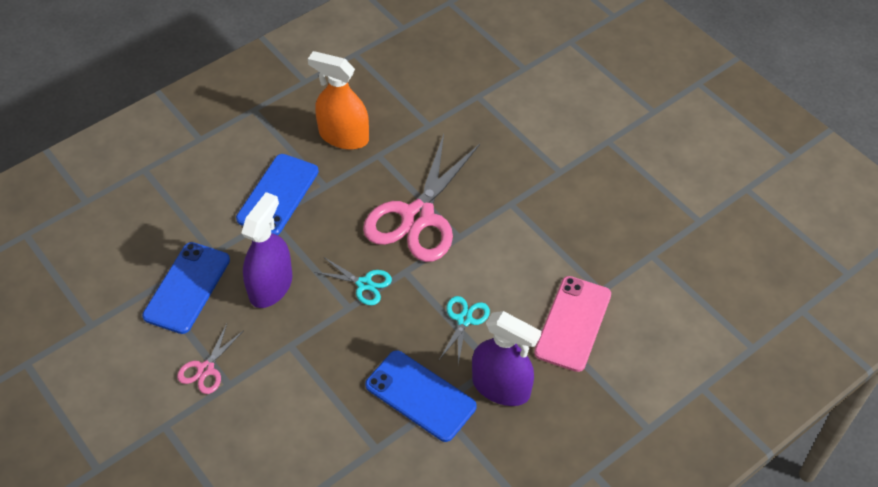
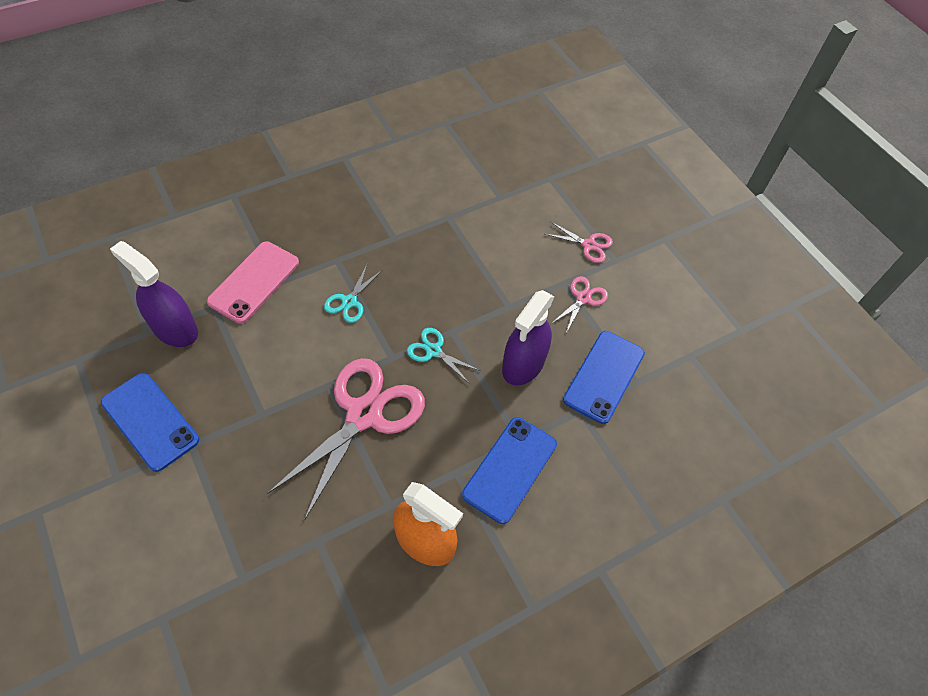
camera: 175 degrees left, 5 degrees up
blue phone [365,350,477,442] -> blue phone moved to [101,372,199,472]
purple spray bottle [472,311,541,406] -> purple spray bottle moved to [110,241,198,347]
none -> pink scissors [545,221,613,263]

